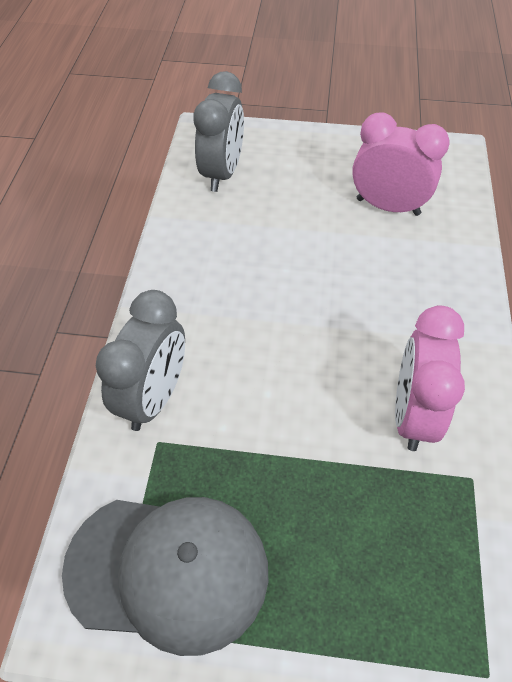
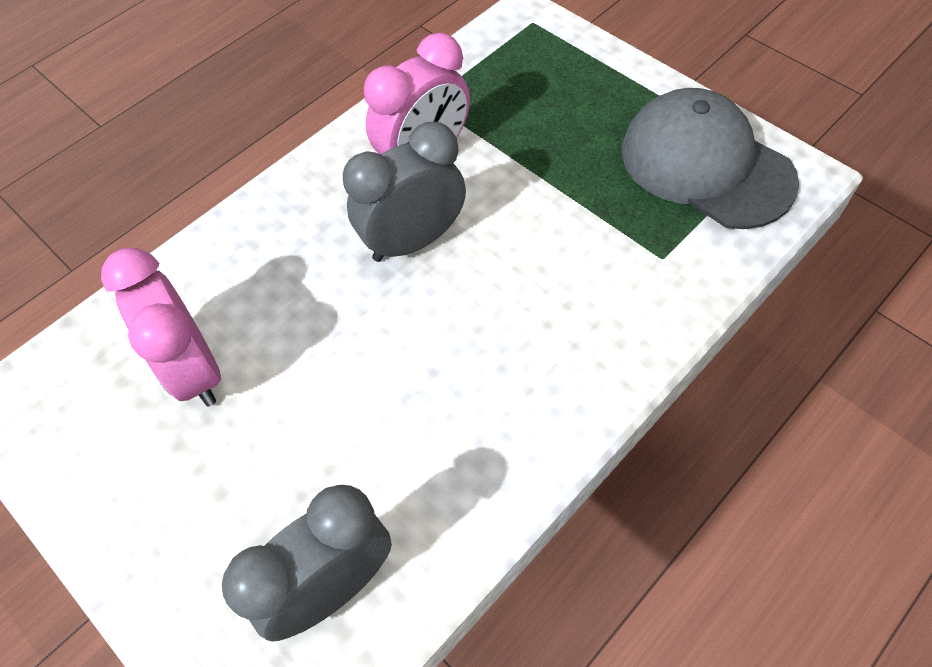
camera: 140 degrees left, 5 degrees up
grey clock [96,290,185,431] -> grey clock moved to [343,122,466,262]

